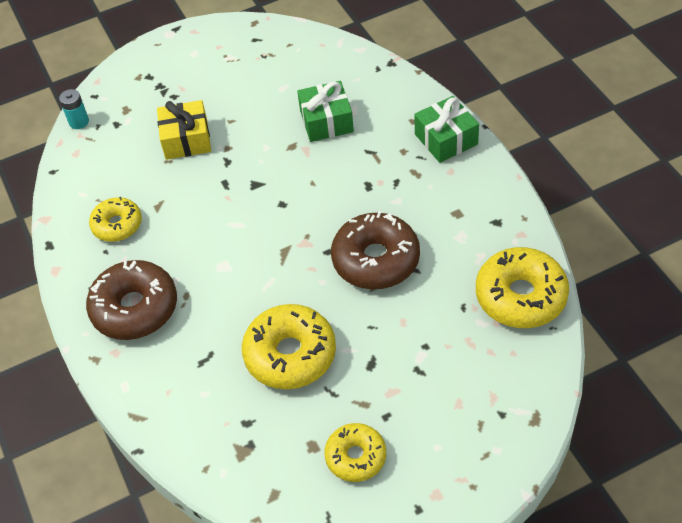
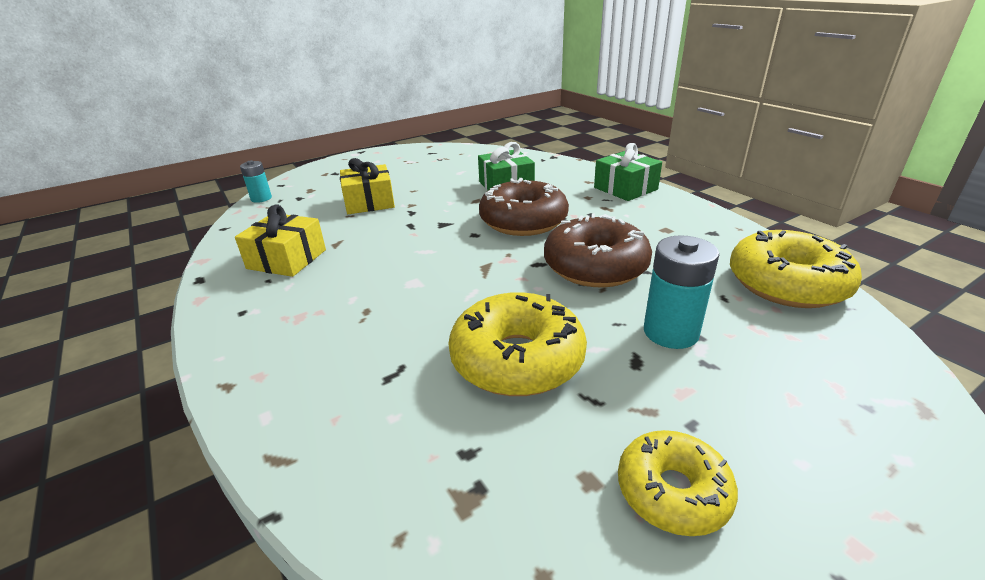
camera: 10 degrees left, 20 degrees down
brown donut [86,260,177,340] -> brown donut moved to [479,178,569,236]
yellow donut [89,197,142,242] -> yellow gift [235,204,326,277]
none -> turquoise battery [644,235,719,349]

